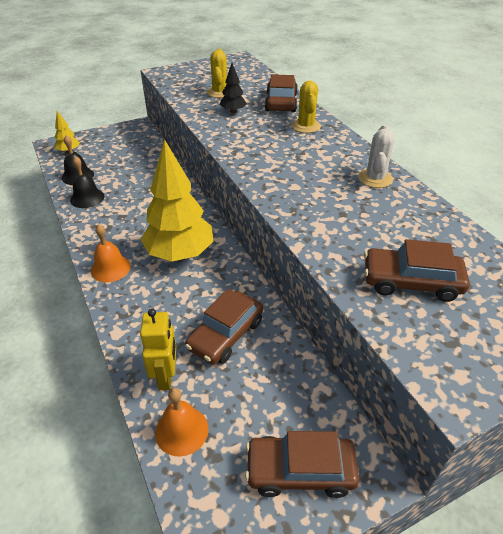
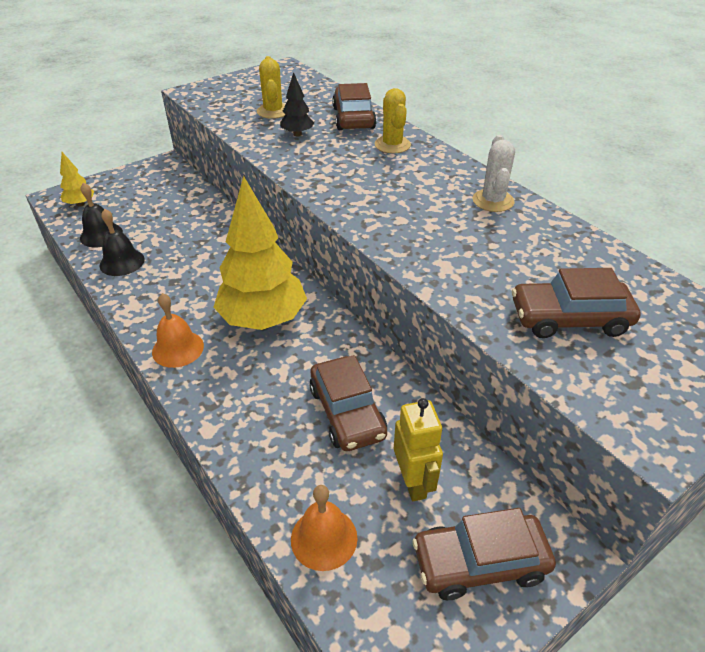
camera: 10 degrees left, 0 degrees up
yellow robot [140,309,176,390] -> yellow robot moved to [394,398,443,501]
brown car [185,289,263,365] -> brown car turned 45 degrees counterclockwise [309,355,387,451]

